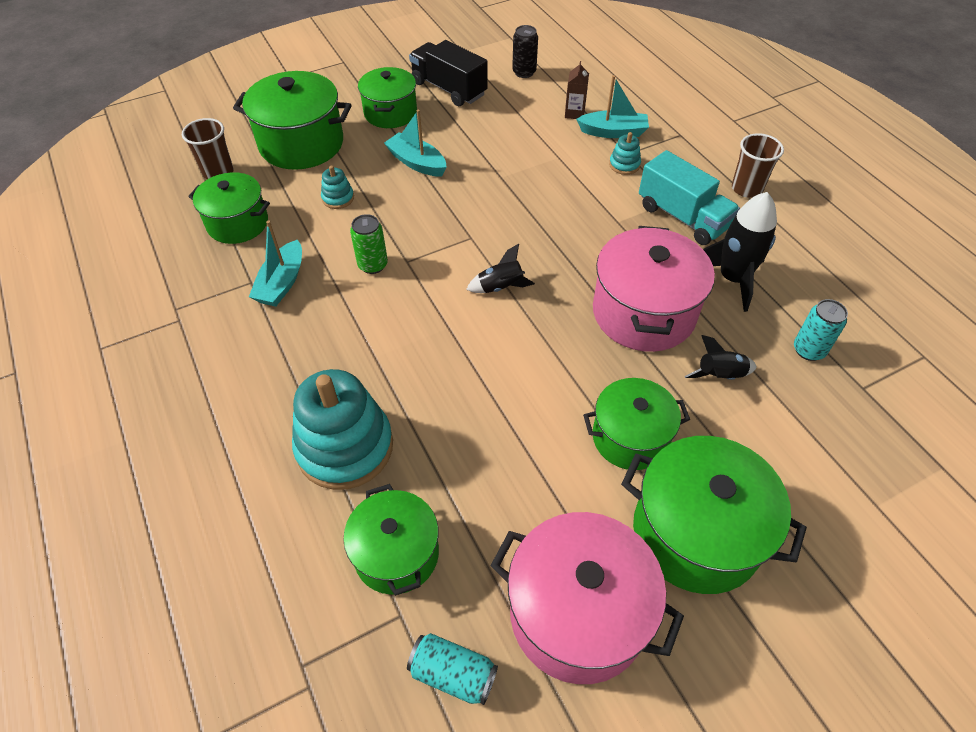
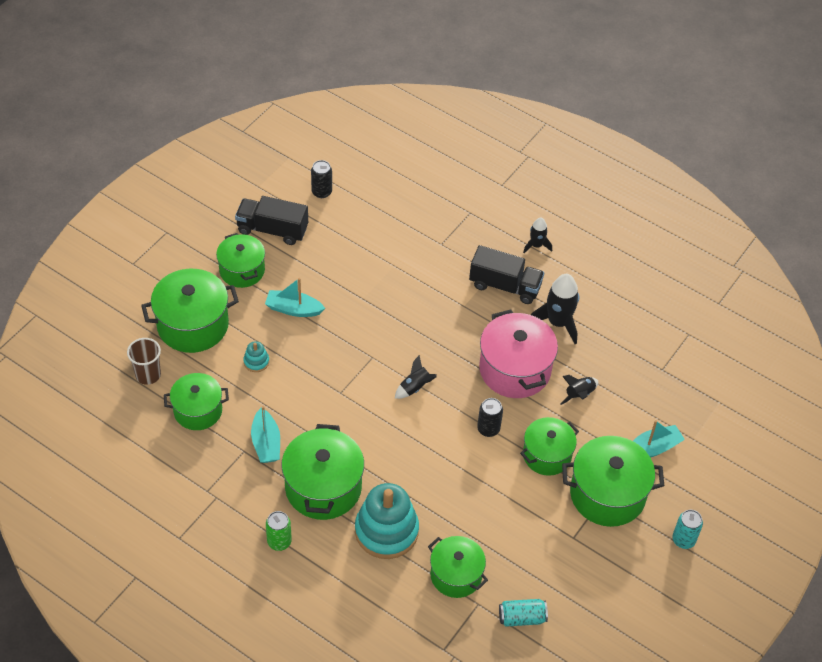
camera: 30 degrees left, 0 degrees up
green can [350,214,388,274] -> green can moved to [266,511,292,551]
pink pot [490,512,684,684] -> none
brown carton [565,61,589,119] -> none
turquoise boat [576,75,649,138] -> turquoise boat moved to [633,420,685,458]
turquoise stacking toy [609,132,641,175] -> none
turquoise truck [639,150,740,245] -> black truck [469,245,544,304]
brown cup [732,133,784,198] -> black rocket [523,218,552,253]
turquoise can [794,299,848,361] -> turquoise can moved to [672,510,703,549]
none -> green pot [282,424,364,520]
none -> black can [477,398,503,437]

